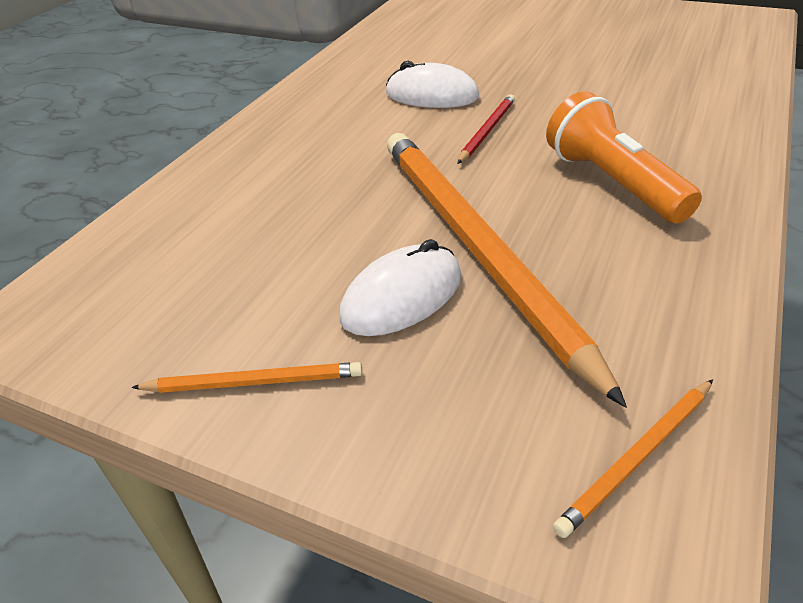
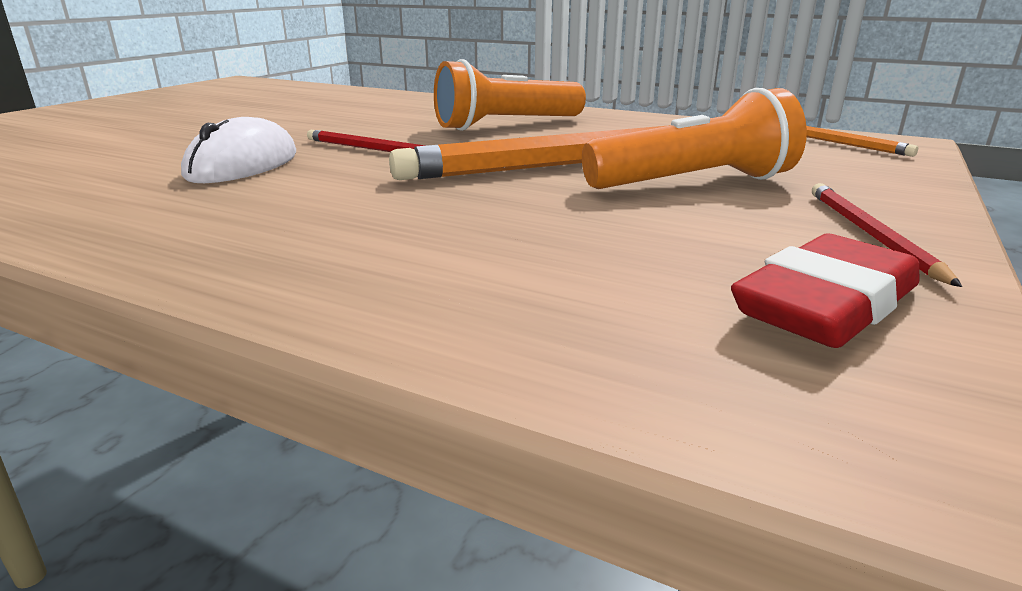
camera: 90 degrees left, 15 degrees down
orange pencil [131,362,362,393] -> red pencil [812,183,962,287]
white mouse [339,239,462,336] -> orange flashlight [582,88,807,189]
none -> red eraser [731,233,919,348]

